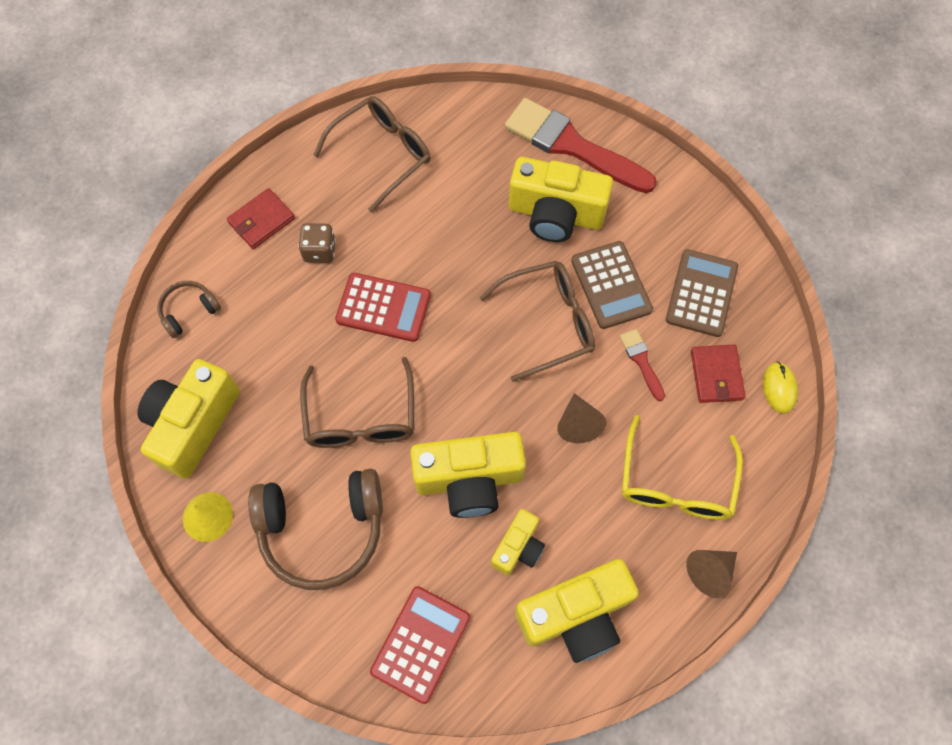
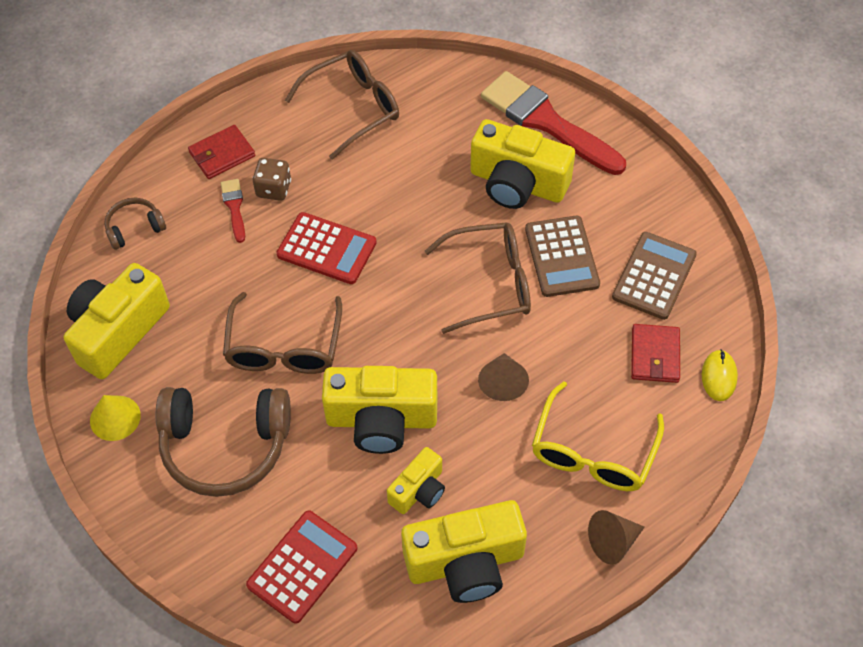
camera: 10 degrees right, 10 degrees down
red brush [620,329,665,401] -> red brush moved to [221,179,245,243]

